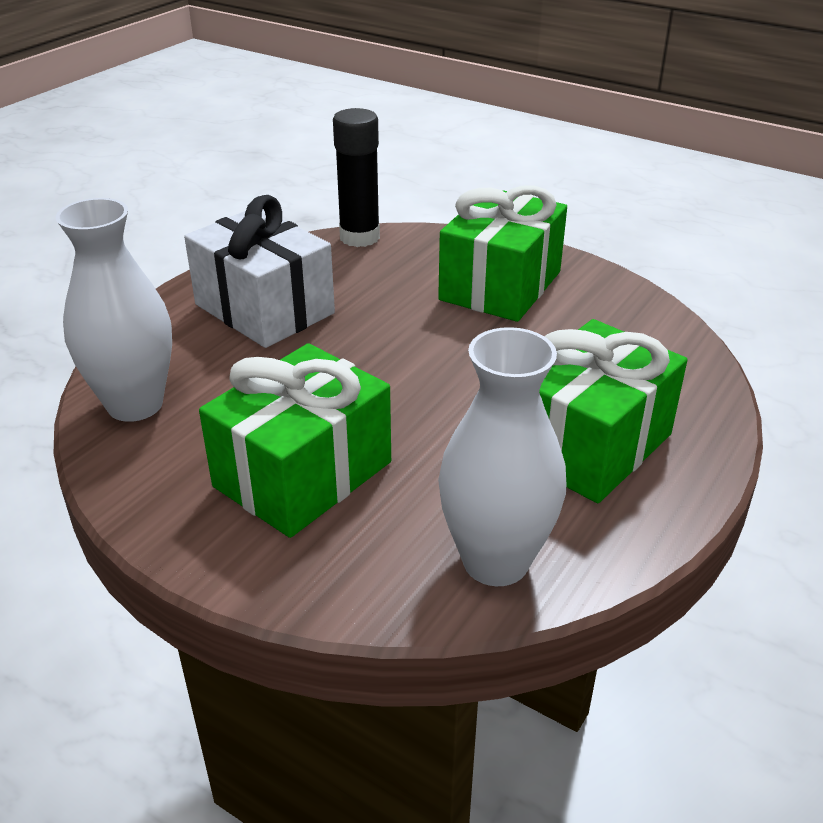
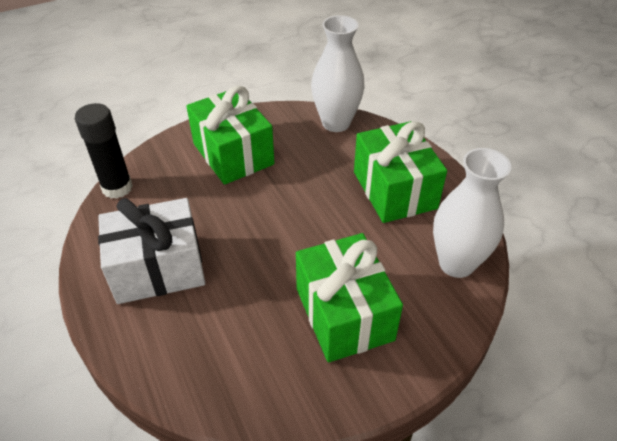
camera: 60 degrees left, 10 degrees up
white vase [56,198,172,422] -> white vase moved to [311,15,365,132]

